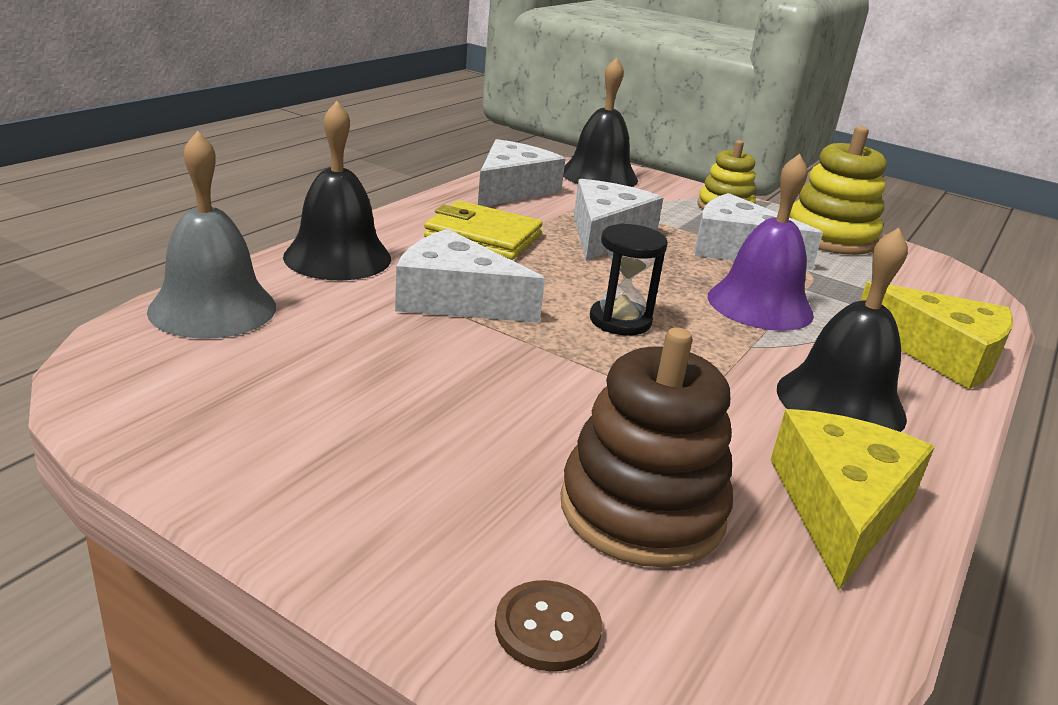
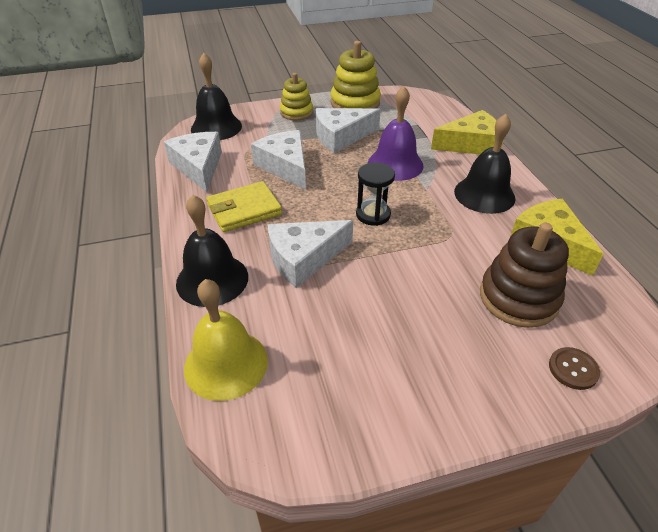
camera: 45 degrees left, 15 degrees up
grey bell [147,131,276,339] -> yellow bell [184,279,268,401]

